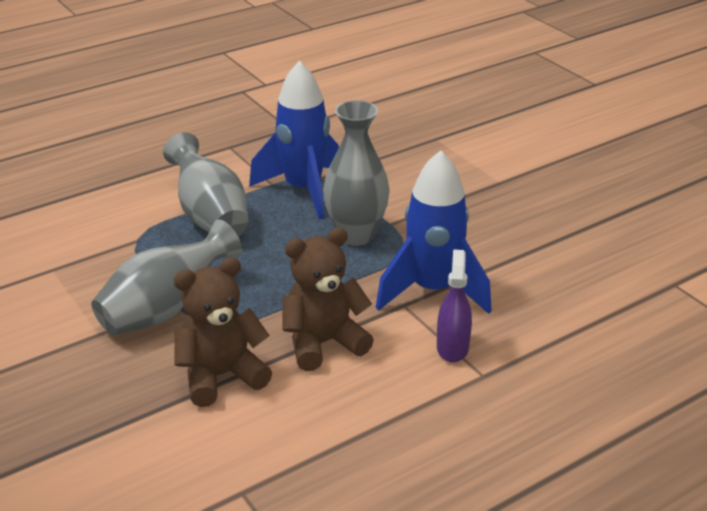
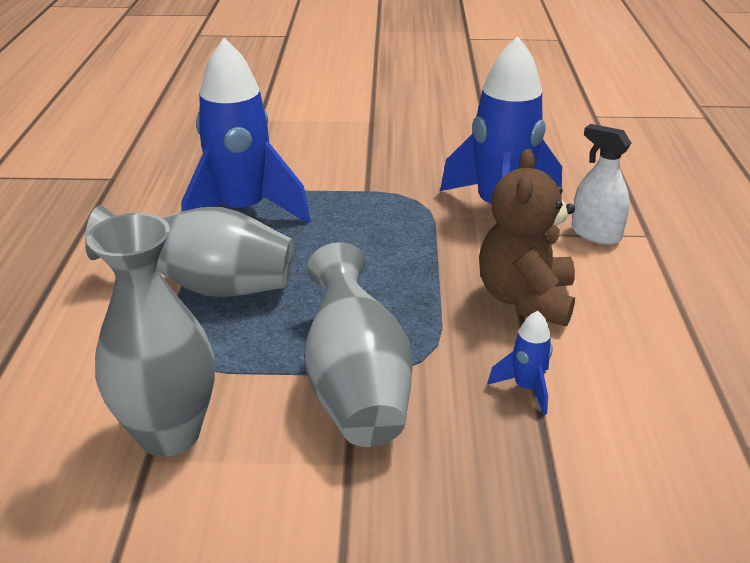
camera: 55 degrees left, 0 degrees up
brown teddy bear [174,257,272,407] -> blue rocket [487,311,553,415]
grey vase [323,100,390,246] -> grey vase moved to [86,213,215,457]
purple spray bottle [437,249,472,362] -> white spray bottle [571,124,631,245]

